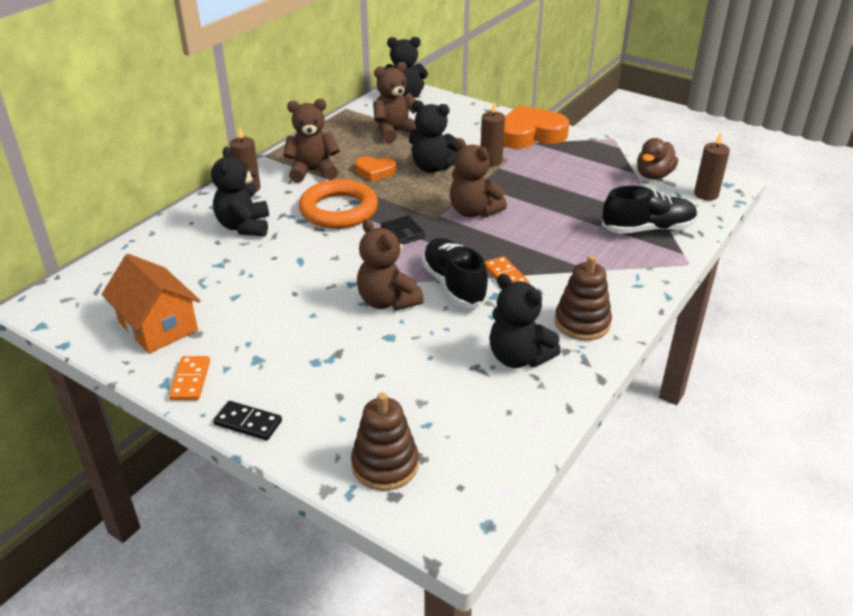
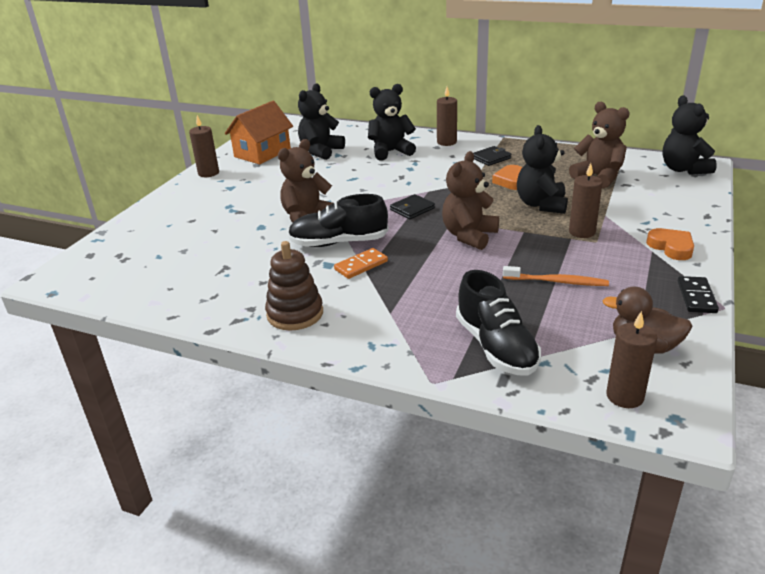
camera: 80 degrees right, 5 degrees down
orange domino [169,356,210,400] -> brown candle [189,115,219,177]
black domino [213,401,282,441] -> black domino moved to [678,276,719,313]
brown teddy bear [283,99,340,183] -> black wallet [473,146,512,166]
orange ring [299,179,378,229] -> none
brown stacking toy [351,392,419,491] -> none
black shoe [422,238,489,308] -> black shoe turned 150 degrees counterclockwise [288,194,389,247]
black teddy bear [489,274,561,368] -> black teddy bear moved to [298,84,345,160]
orange heart [503,105,569,149] -> orange heart [646,228,694,260], size x0.52
none -> orange toothbrush [503,266,609,286]

